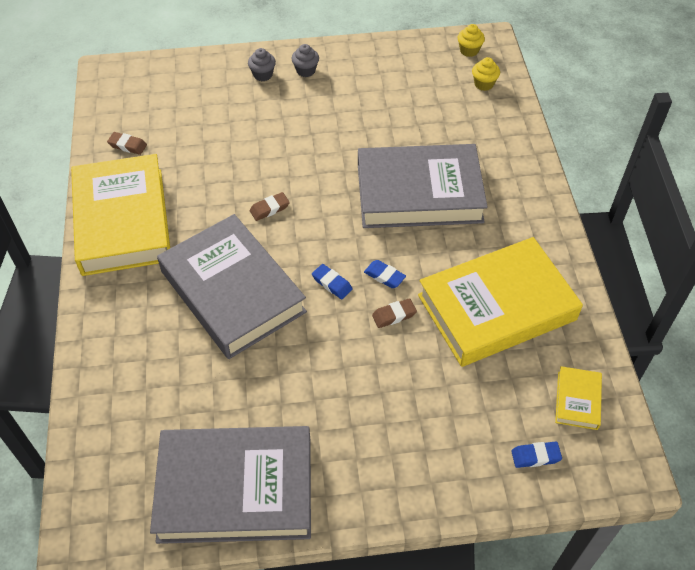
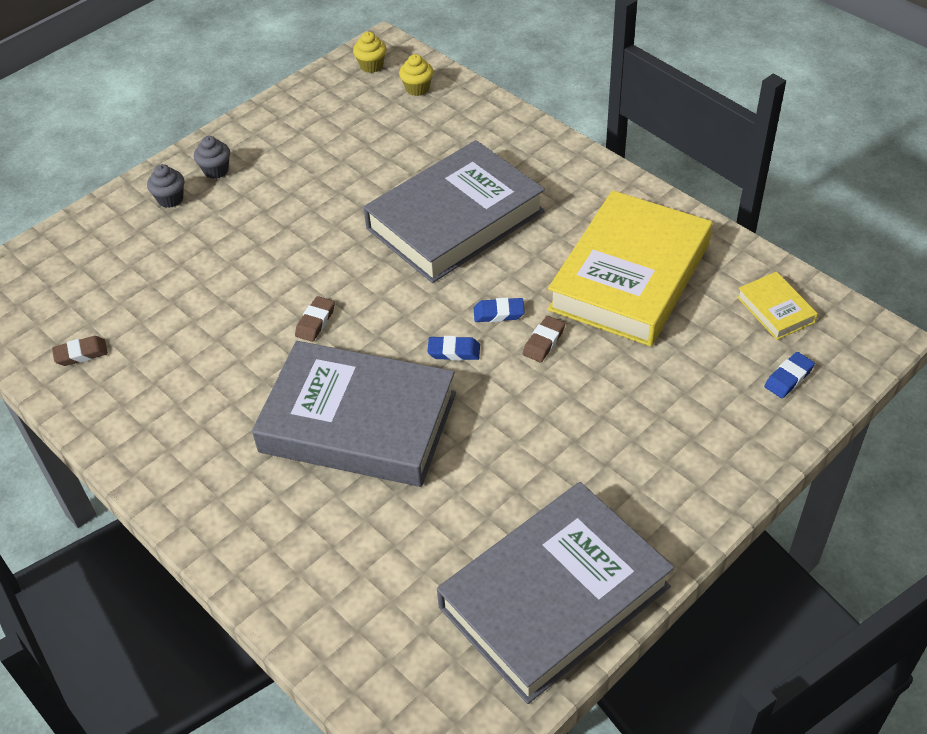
camera: 35 degrees left, 5 degrees down
yellow book [71,154,170,276] -> none

